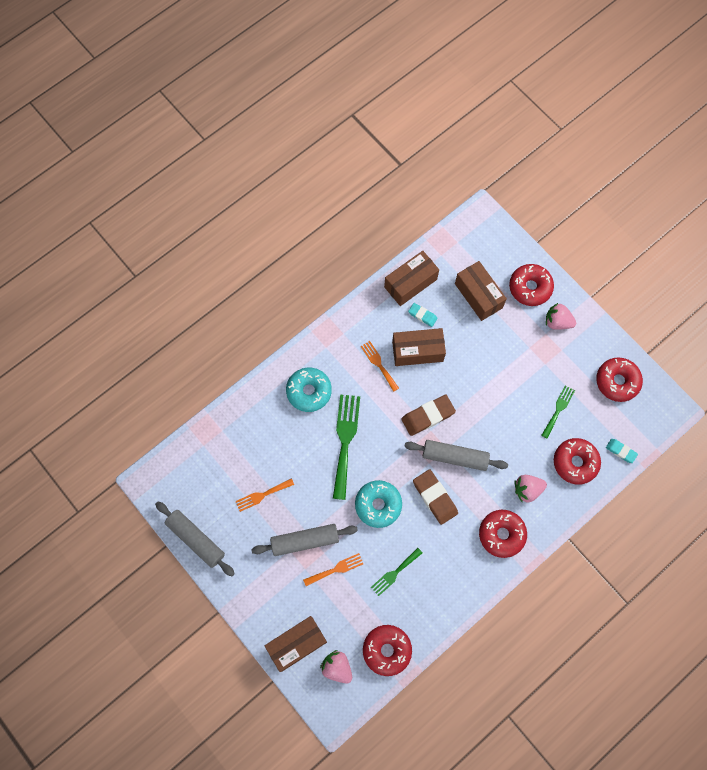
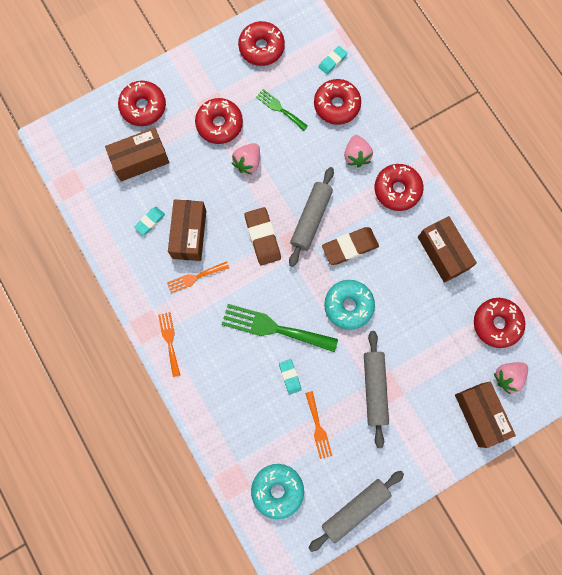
camera: 80 degrees left, 5 degrees up
turquoise donut [286,368,332,412] -> turquoise donut moved to [251,464,304,519]
orange fork [303,553,363,586] -> orange fork moved to [158,312,180,377]
green fork [371,548,422,596] -> none
brown box [384,251,439,306] -> brown box moved to [418,216,477,283]
pink strawberry [546,303,576,330] -> pink strawberry moved to [232,143,260,174]
none -> red donut [195,98,243,144]
none -> turquoise eraser [279,359,302,394]

